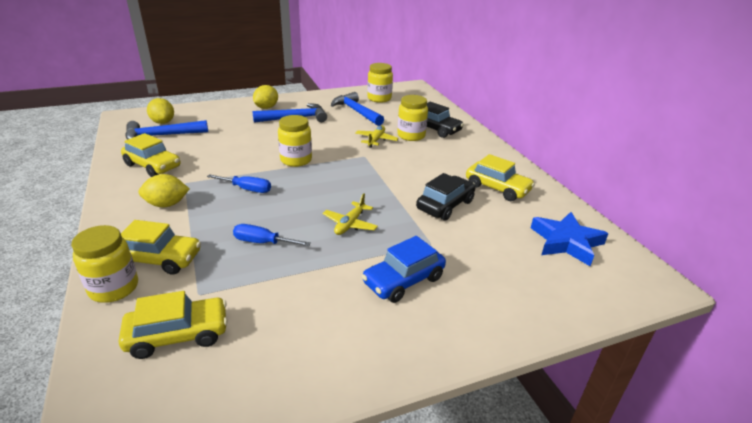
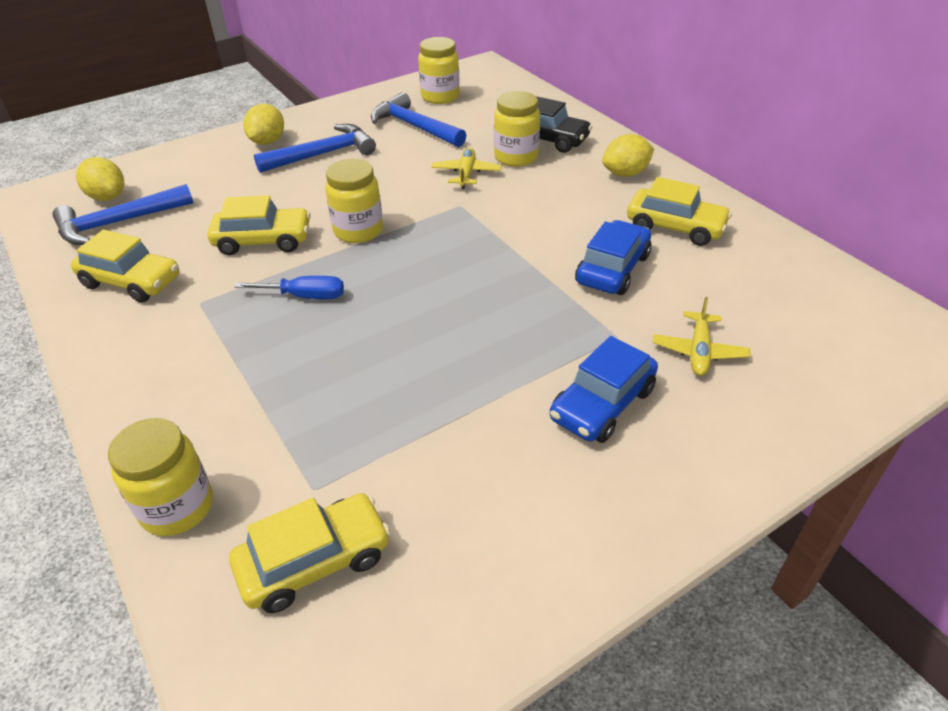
camera: 10 degrees left, 10 degrees up
yellow car [121,220,201,275] -> yellow car moved to [208,195,311,255]
yellow lemon [138,174,189,207] -> yellow lemon moved to [602,134,654,177]
blue screwdriver [233,224,311,246] -> none
yellow plane [323,193,378,235] -> yellow plane moved to [653,297,750,376]
black car [416,173,476,221] -> blue car [575,220,651,295]
blue star [531,212,608,266] -> none

